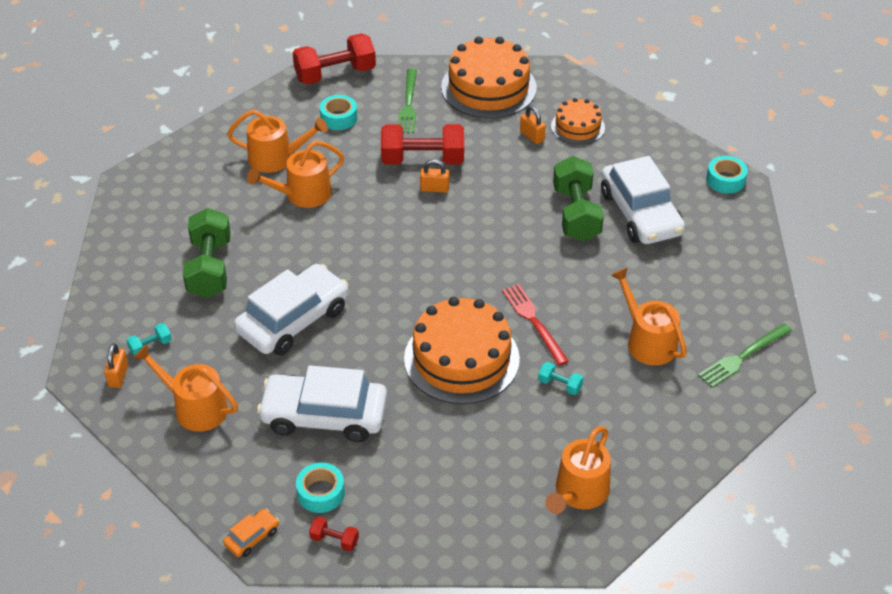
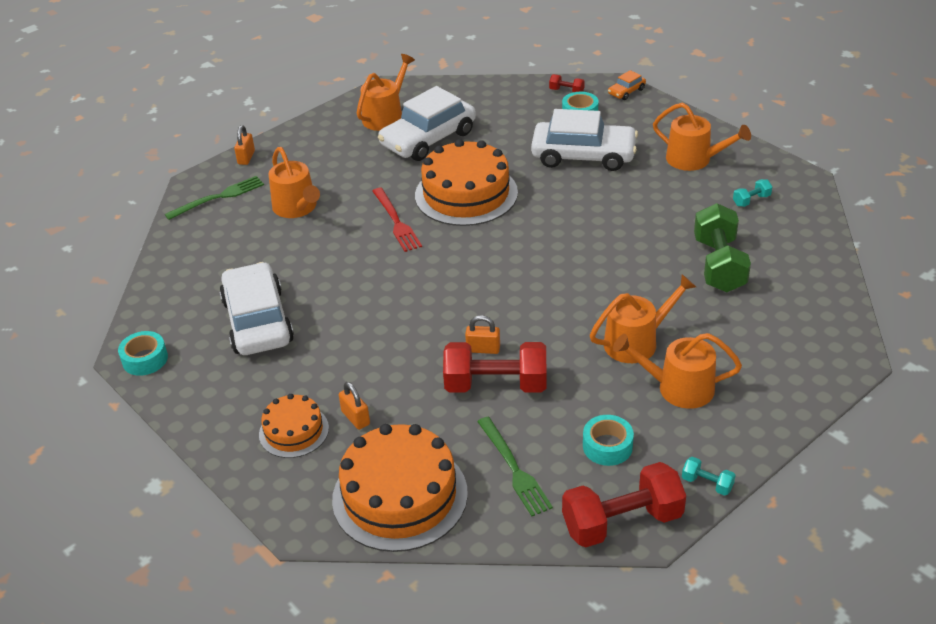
camera: 175 degrees left, 5 degrees down
orange padlock [104,343,128,388] -> orange padlock moved to [234,125,255,165]
white car [234,264,348,355] -> white car moved to [378,86,476,161]
green fork [398,69,417,133] -> green fork turned 150 degrees clockwise [477,417,553,516]
turquoise dumbbell [538,362,583,395] -> turquoise dumbbell moved to [682,457,735,496]
green dumbbell [553,156,604,241] -> none

